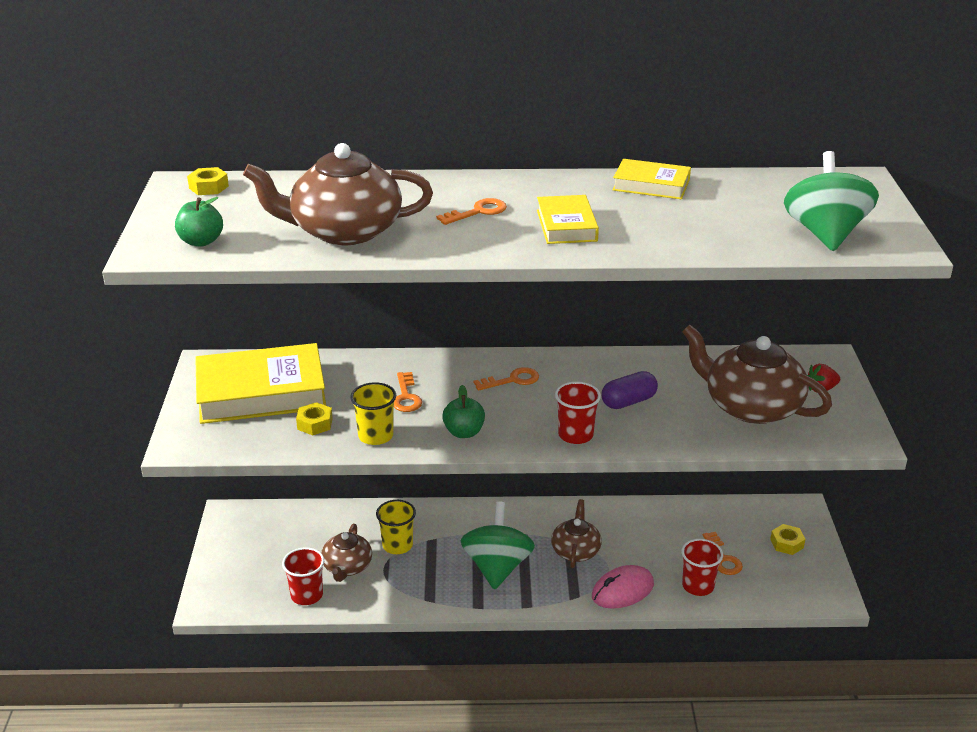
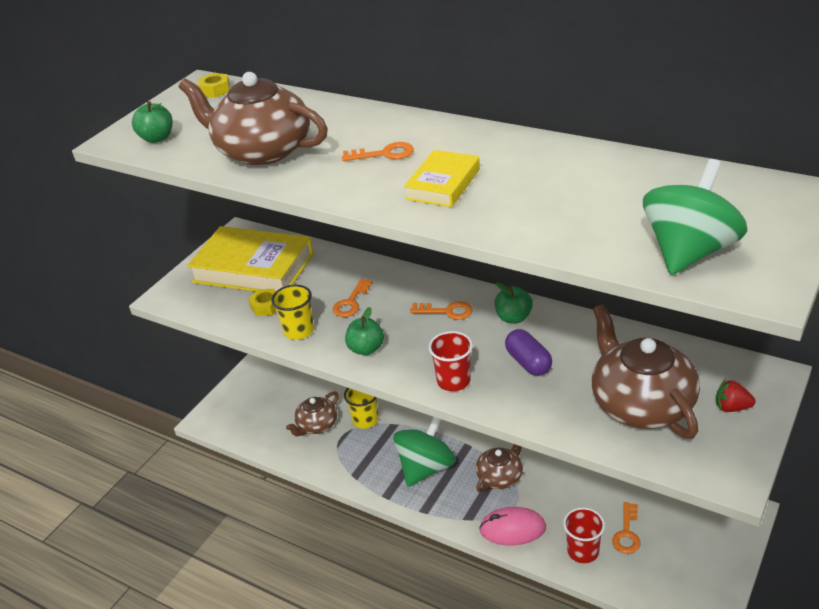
camera: 35 degrees right, 5 degrees up
red cup [282,547,324,605] -> none
purple capsule [601,371,658,409] -> purple capsule turned 60 degrees clockwise [505,329,552,376]
yellow book [613,159,691,199] -> none
yellow nut [770,524,805,555] -> none
none -> green apple [494,282,533,324]

